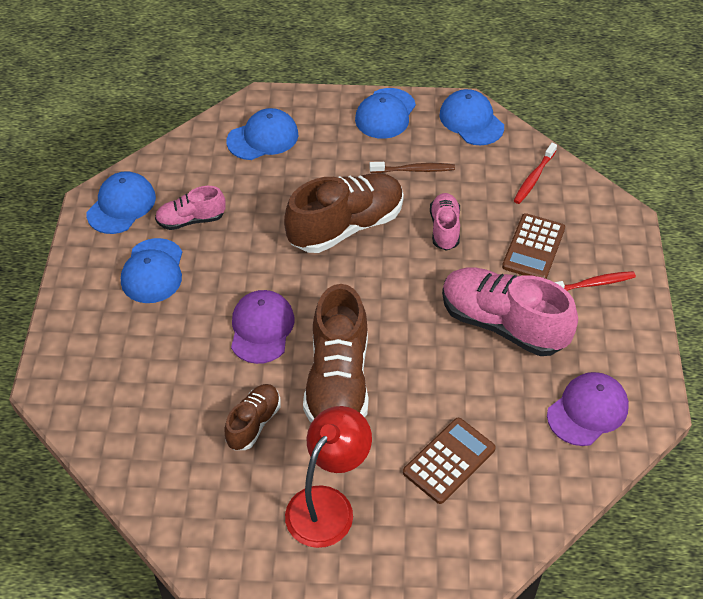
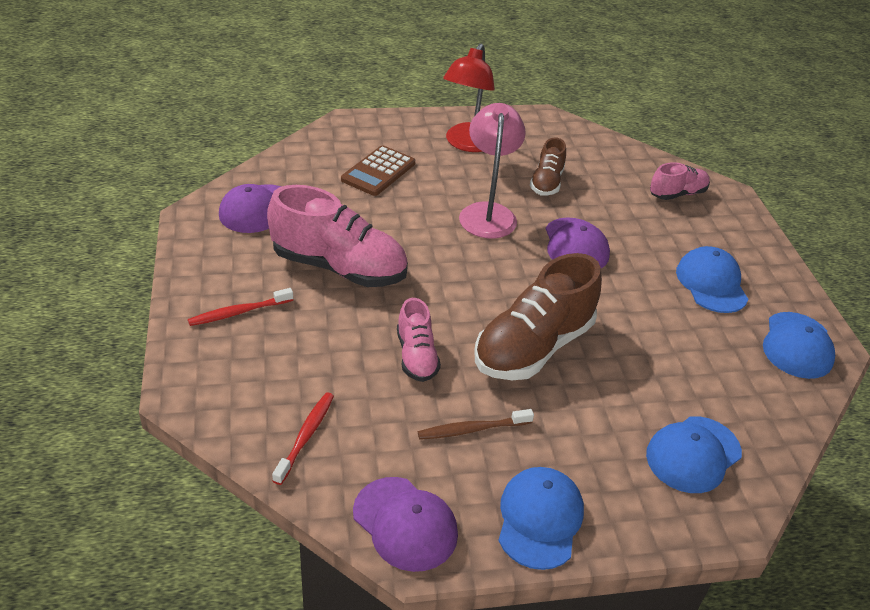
camera: 165 degrees right, 10 degrees down
pink shoe [155,186,226,230] -> pink shoe moved to [650,162,710,200]
brown shoe [303,284,369,423] -> pink lamp [459,103,526,238]
blue cap [439,89,504,145] -> purple cap [353,477,458,572]
brown calculator [502,213,565,279] -> none

